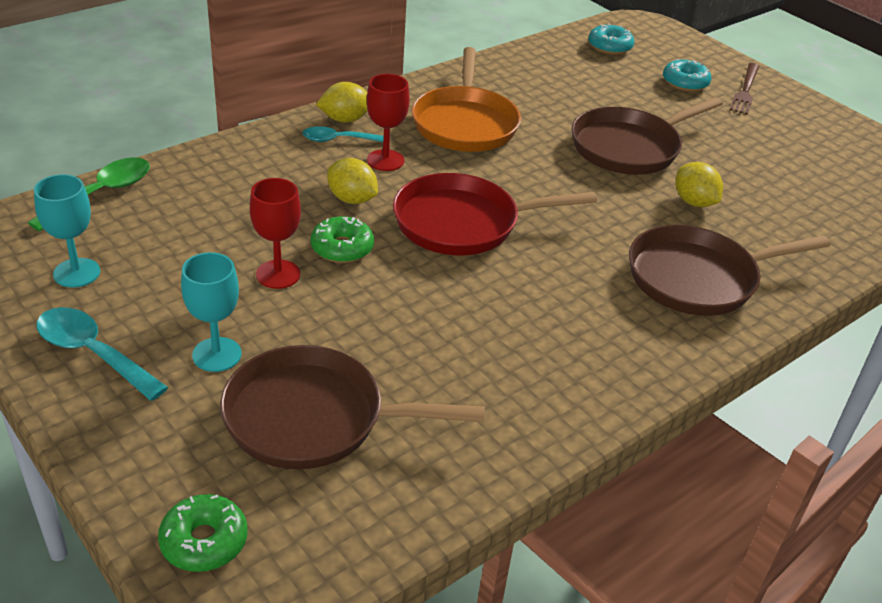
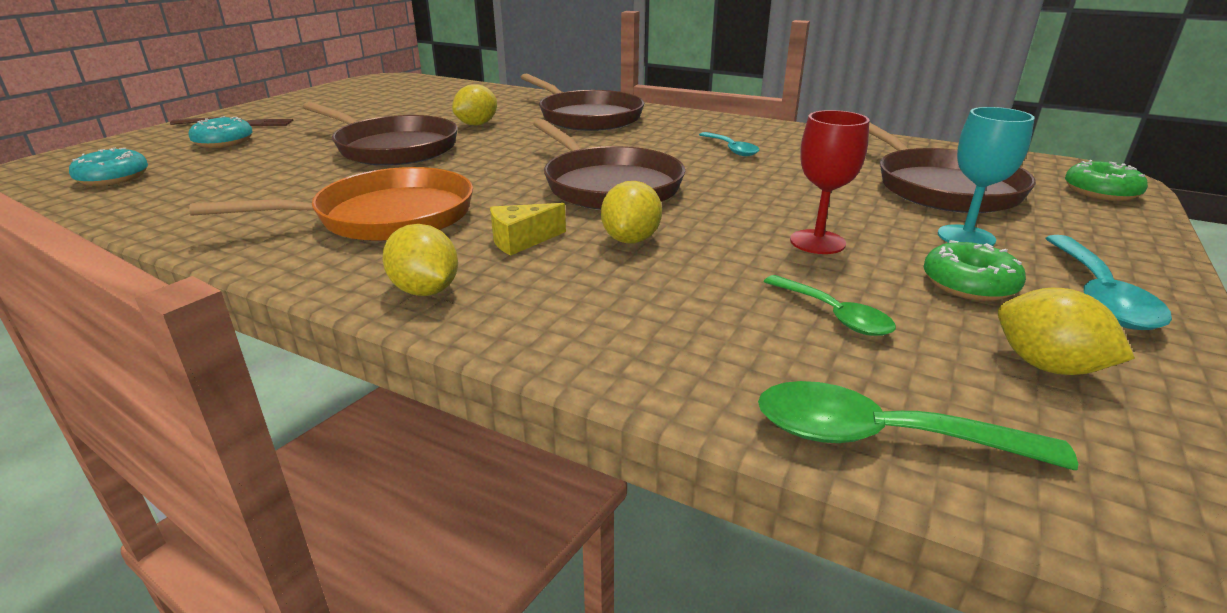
camera: 110 degrees left, 10 degrees down
turquoise goblet [34,174,100,288] -> yellow lemon [998,288,1135,375]
turquoise spoon [303,126,384,142] -> turquoise spoon moved to [699,132,759,156]
green donut [311,216,374,263] -> green donut moved to [924,240,1026,301]
red goblet [367,74,410,171] -> yellow cheese [490,203,566,256]
red pan [393,173,597,255] -> brown pan [533,119,685,210]
none -> green spoon [764,275,896,336]

